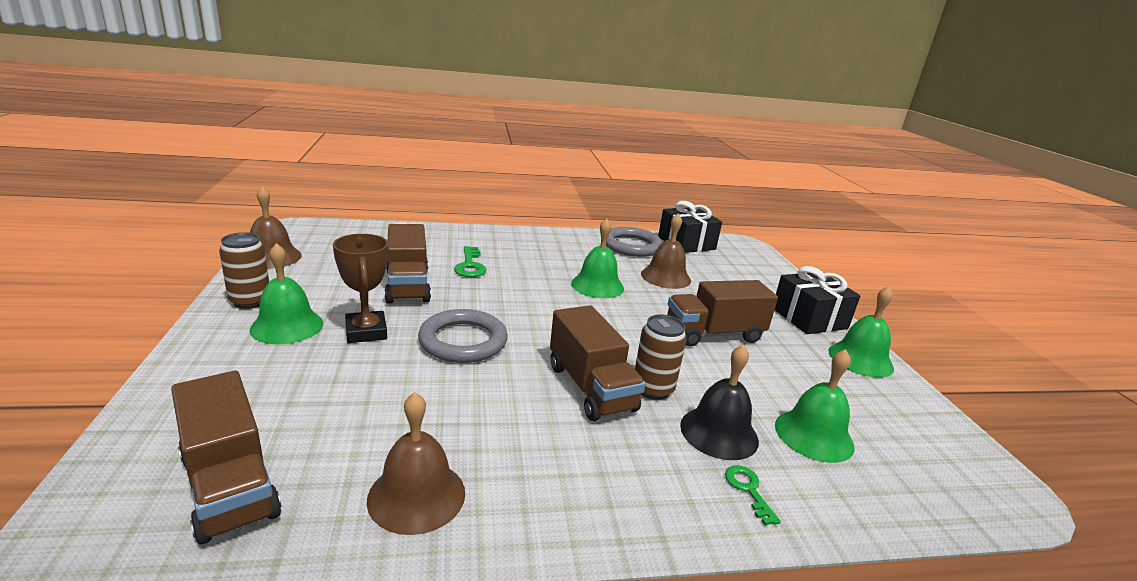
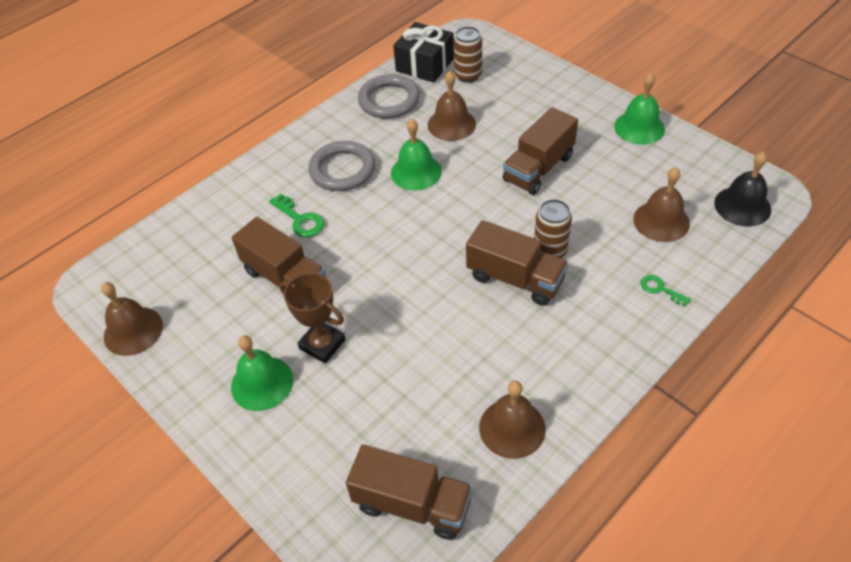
camera: 30 degrees left, 25 degrees up
brown can [219,232,269,309] -> brown can moved to [453,26,482,83]
grey ring [418,309,508,363] -> grey ring moved to [308,141,375,191]
black bell [680,344,759,460] -> black bell moved to [714,151,771,227]
black gift [775,266,860,334] -> none
green bell [775,349,855,463] -> brown bell [633,167,690,242]

